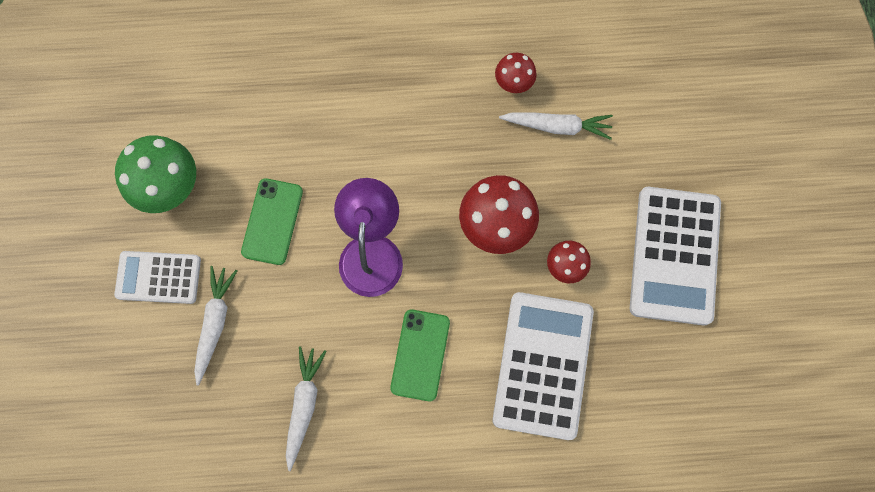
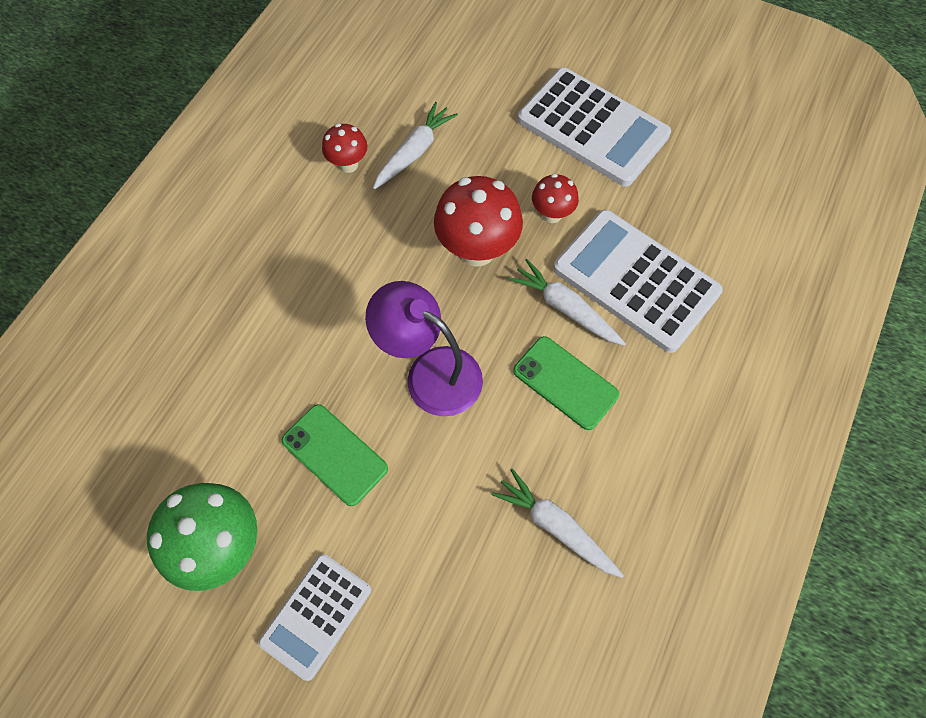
camera: 60 degrees left, 10 degrees down
white carrot [194,266,237,386] -> white carrot moved to [508,259,626,346]

